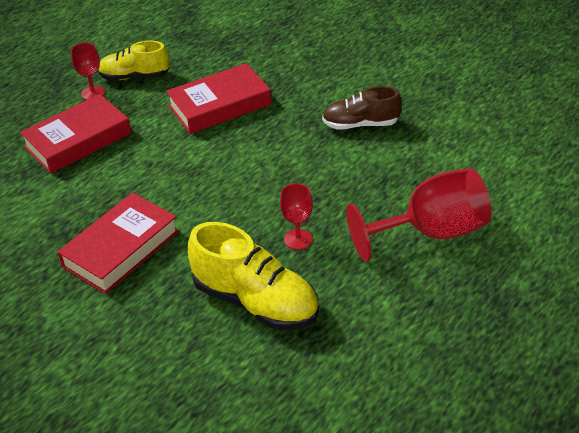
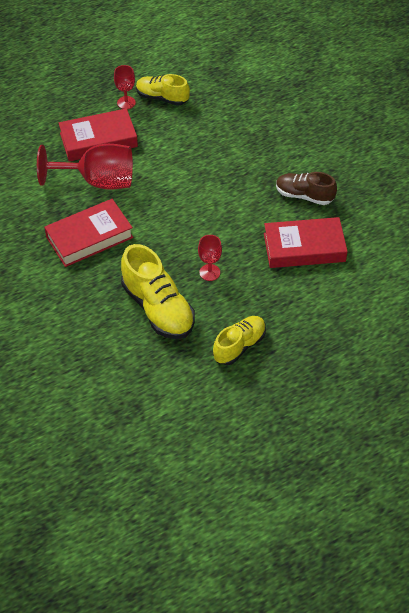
camera: 20 degrees right, 10 degrees up
red book [166,63,271,134] -> red book moved to [264,217,348,268]
red goblet [346,168,491,262] -> red goblet moved to [37,144,133,189]
none -> yellow shoe [213,316,266,365]

